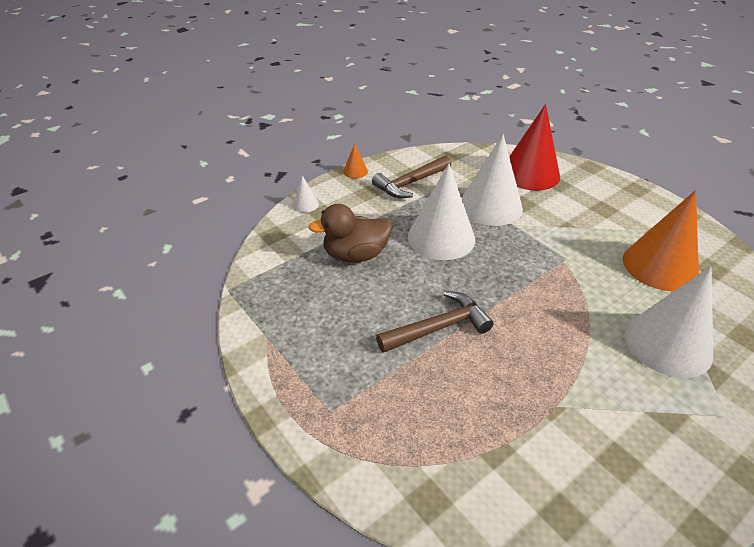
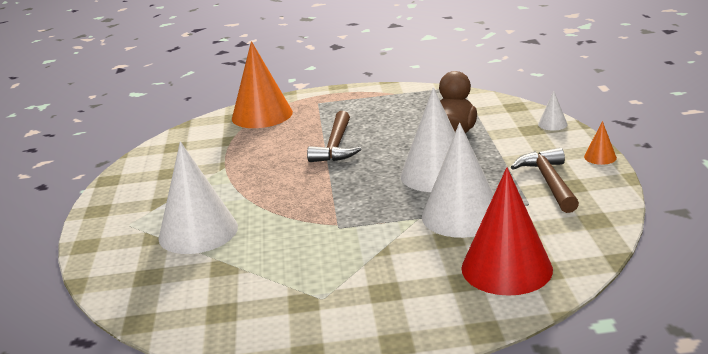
camera: 125 degrees right, 15 degrees down
orange cone [623,190,699,291] -> orange cone moved to [232,41,293,128]

